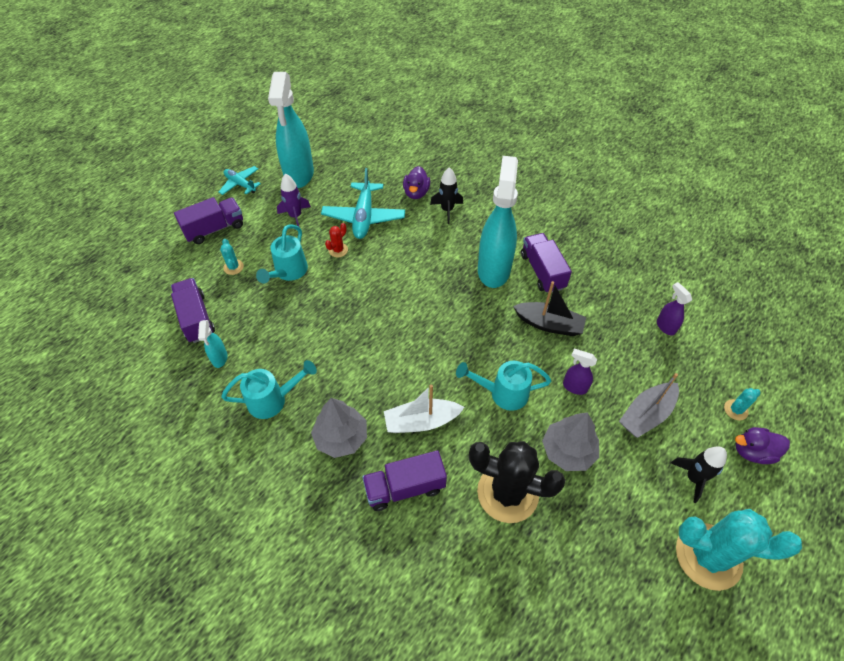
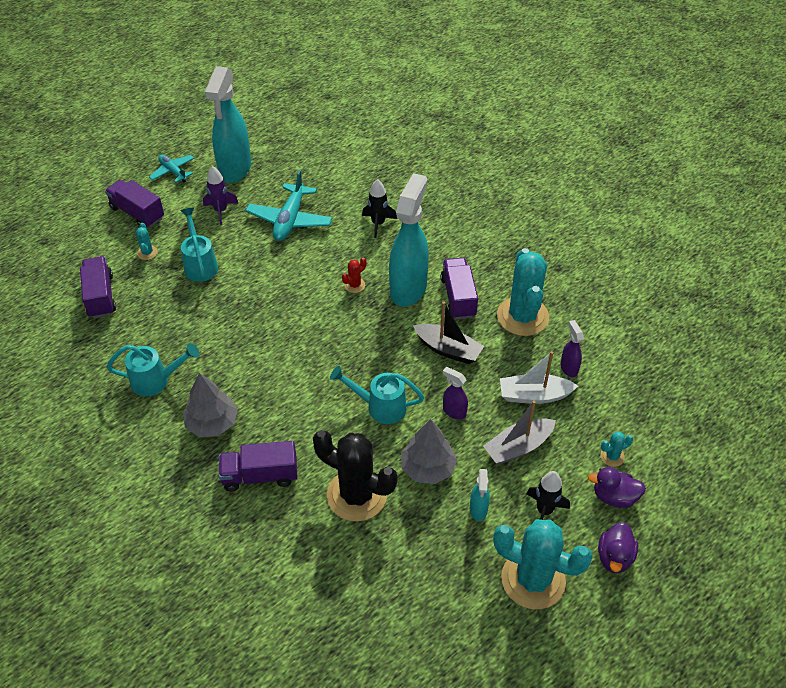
camera: 10 degrees right, 5 degrees down
purple truck [174,197,243,244] -> purple truck turned 120 degrees counterclockwise [105,180,164,227]
turquoise spray bottle [198,320,227,368] -> turquoise spray bottle moved to [470,469,490,521]
turquoise watering can [256,224,308,284] -> turquoise watering can turned 135 degrees clockwise [180,208,218,282]
red cactus [325,223,348,257] -> red cactus moved to [342,258,367,293]
white boat [384,384,465,433] -> white boat moved to [500,351,578,404]
purple duck [403,166,430,199] -> purple duck moved to [598,522,638,573]
none -> turquoise cactus [497,248,549,336]

